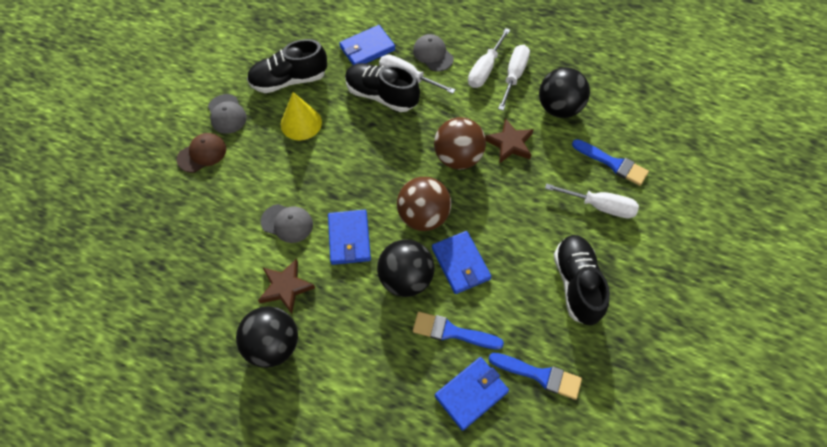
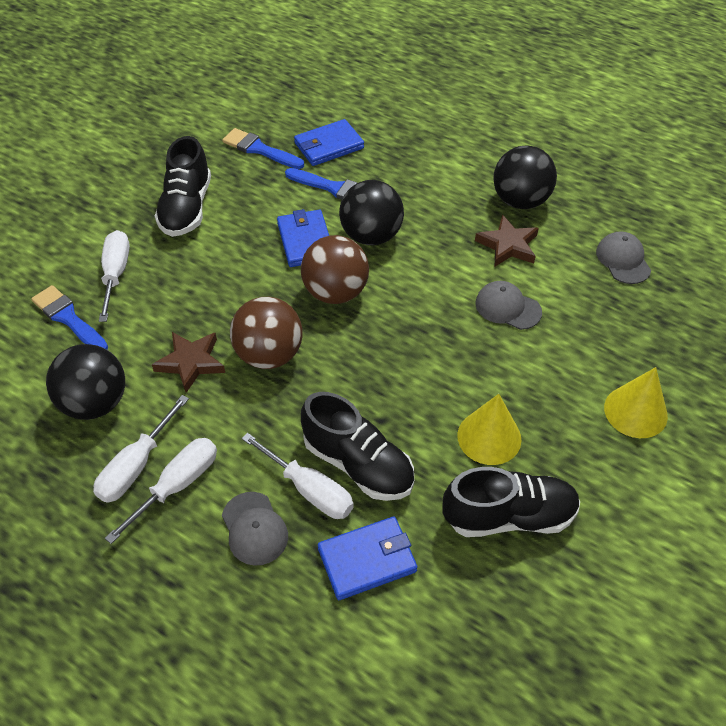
camera: 170 degrees left, 10 degrees down
brown cap [177,133,226,173] -> yellow cone [604,367,668,438]
grey cap [208,94,247,134] -> grey cap moved to [596,232,651,284]
blue wallet [328,210,371,265] -> none
white screwdriver [545,183,639,218] -> white screwdriver turned 60 degrees clockwise [99,230,130,322]

